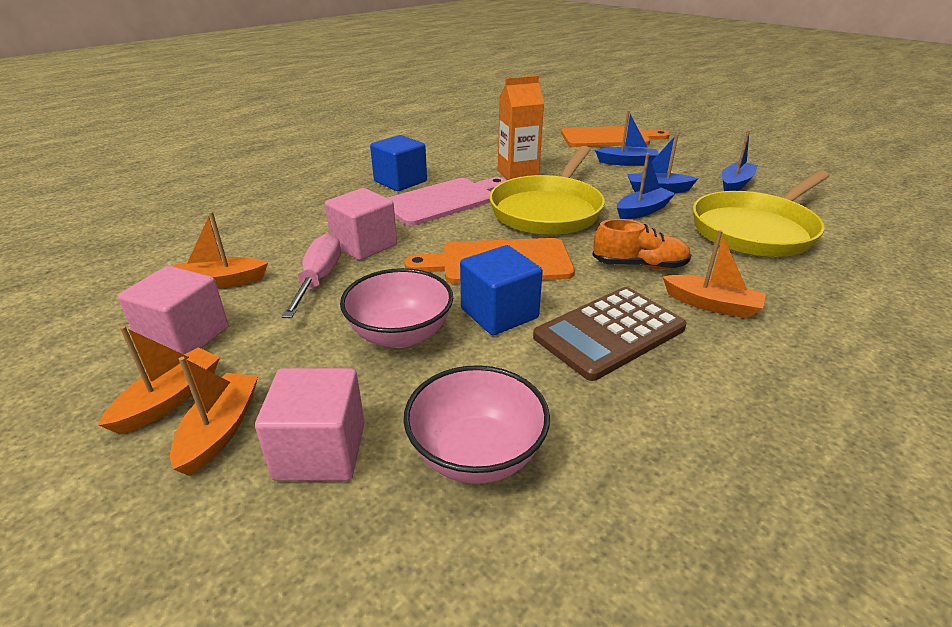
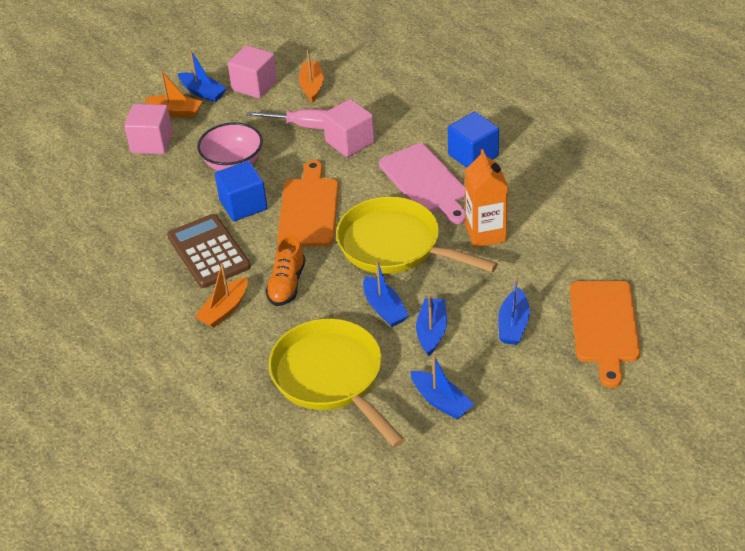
camera: 100 degrees right, 10 degrees up
orange boat [98,326,220,434] -> blue boat [178,50,227,102]
pink bowl [404,365,550,484] -> none

